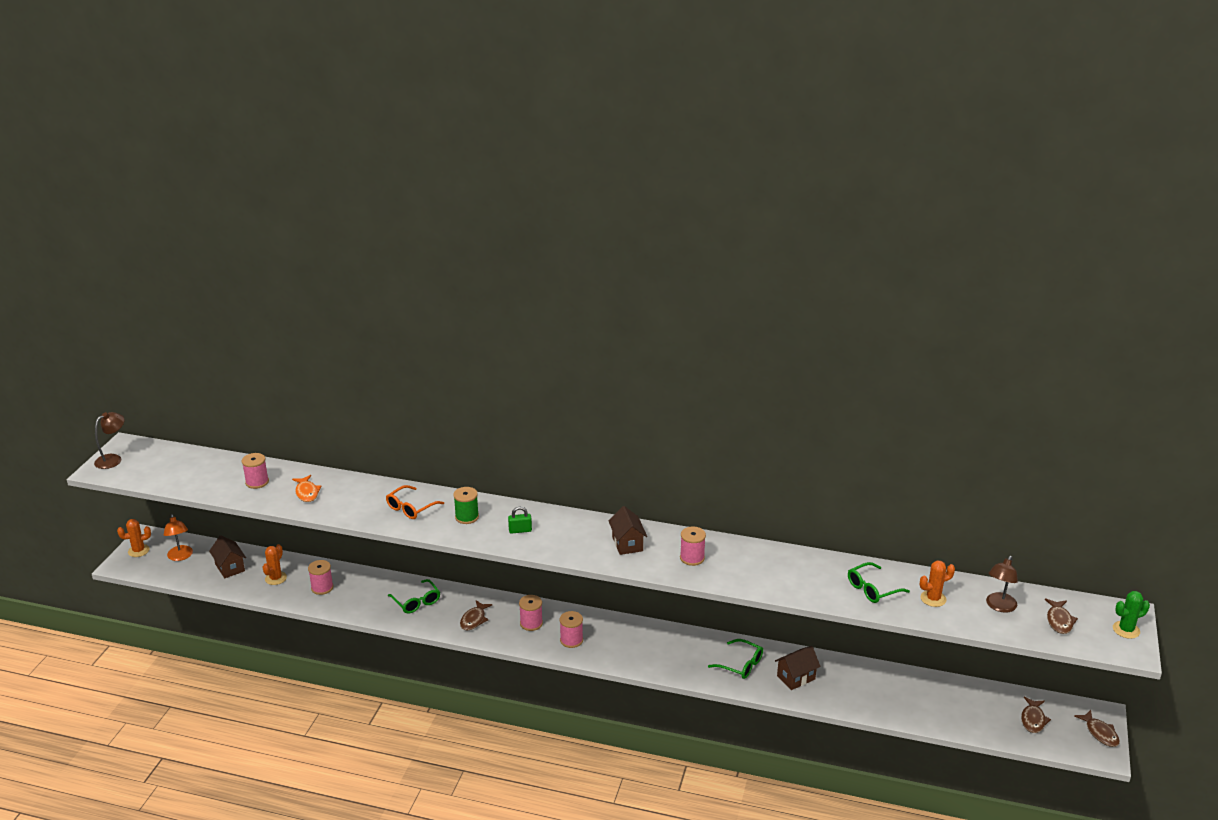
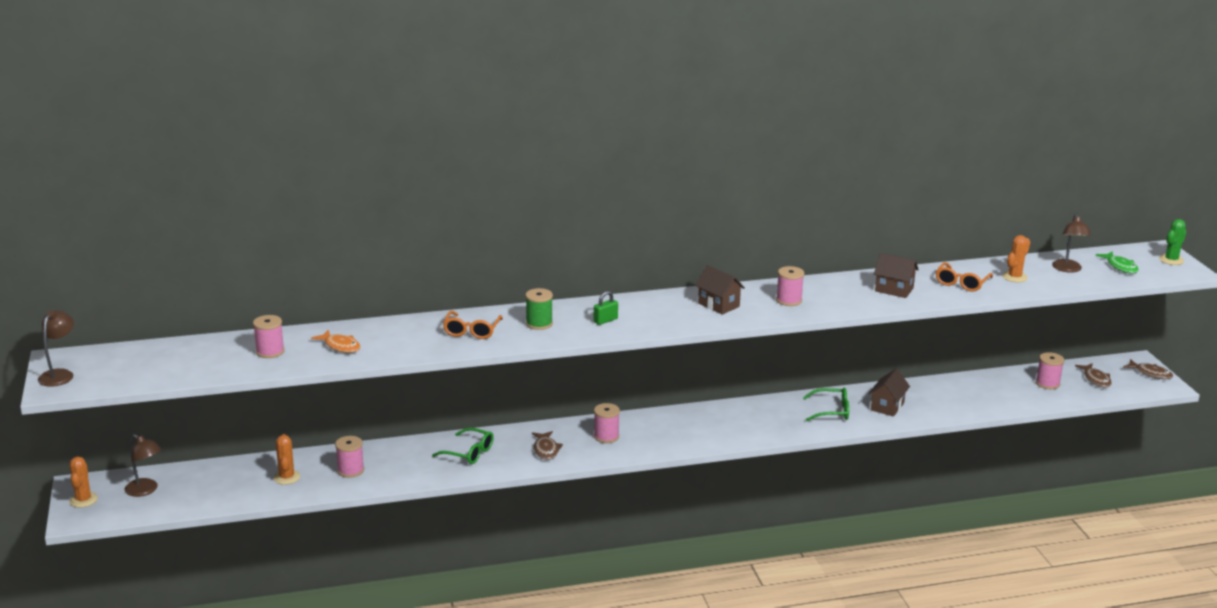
camera: 30 degrees left, 5 degrees down
orange cactus [117,519,151,557] -> orange cactus turned 45 degrees counterclockwise [69,456,98,508]
orange lamp [164,514,193,561] -> brown lamp [125,434,161,497]
brown house [209,536,246,578] -> brown house moved to [874,253,919,298]
pink spool [559,611,583,648] -> pink spool moved to [1036,352,1065,389]
green glasses [848,562,910,603] -> orange glasses [936,262,993,292]
brown fish [1045,598,1078,634] -> green fish [1096,251,1139,273]

